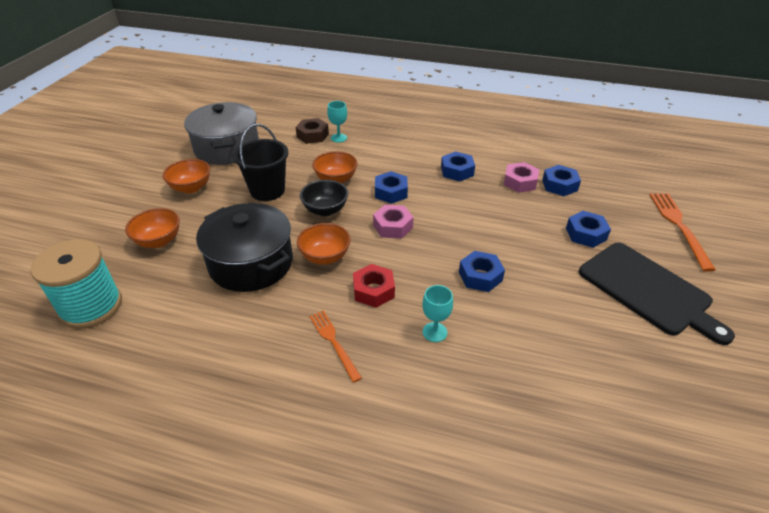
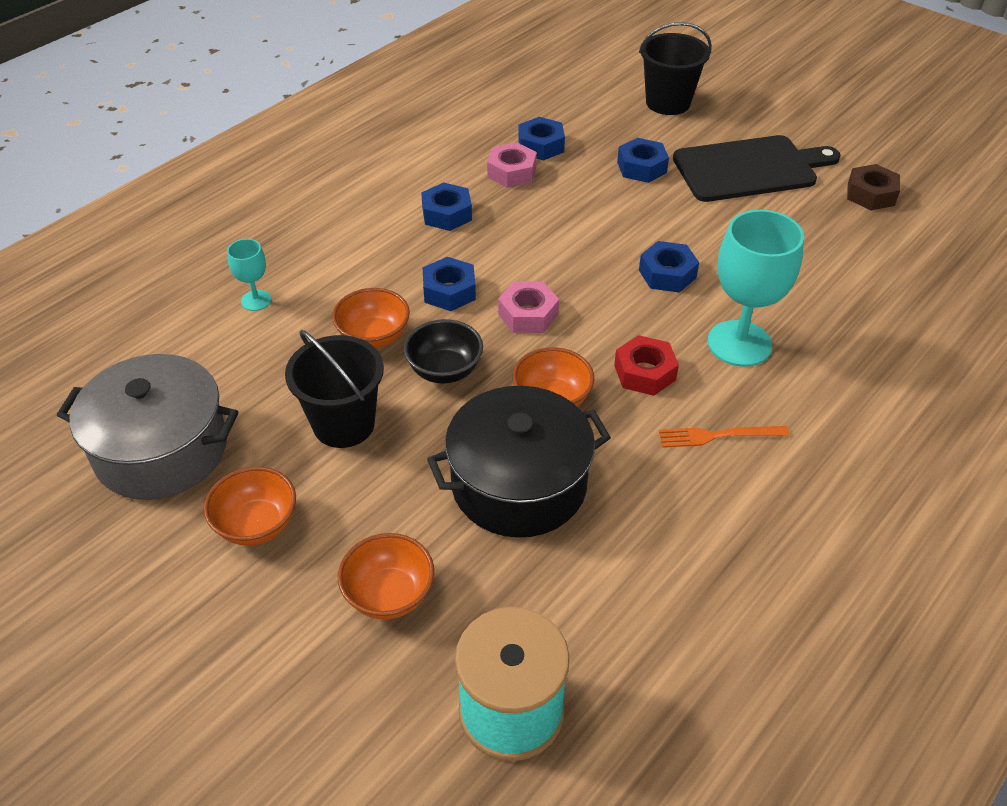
camera: 65 degrees left, 5 degrees up
brown nut [296,118,329,144] -> brown nut moved to [847,164,900,210]
turquoise goblet [422,285,453,342] -> turquoise goblet [708,210,804,367], size x2.04
orange fork [650,193,716,272] -> black bucket [639,22,712,115]

